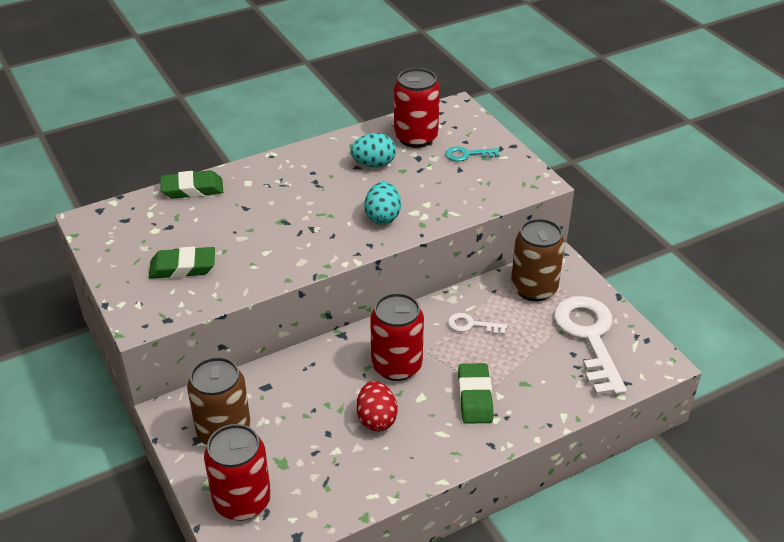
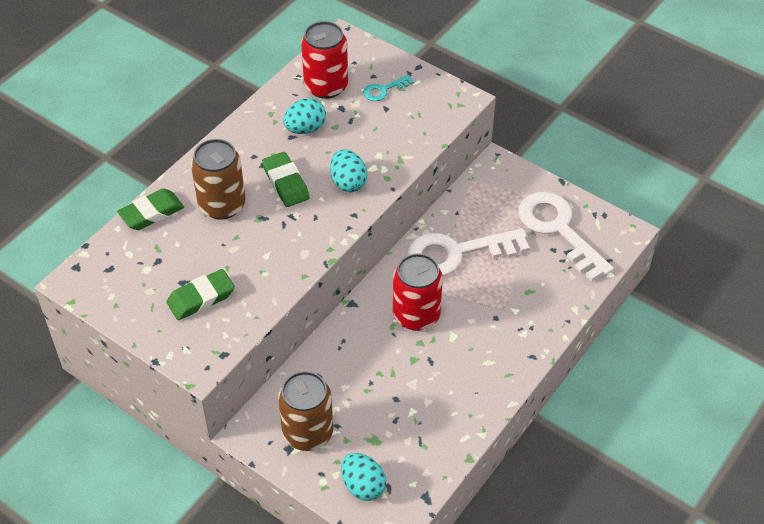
camera: 25 degrees left, 10 degrees up
red can [204,424,271,521] -> turquoise egg [341,453,386,501]
red egg [357,381,398,432] -> none
white key [448,313,507,335] -> white key [407,228,530,276], size x2.24
green eraser [458,363,493,424] -> green eraser moved to [262,152,310,207]
brown can [511,219,565,301] -> brown can moved to [191,139,246,220]

